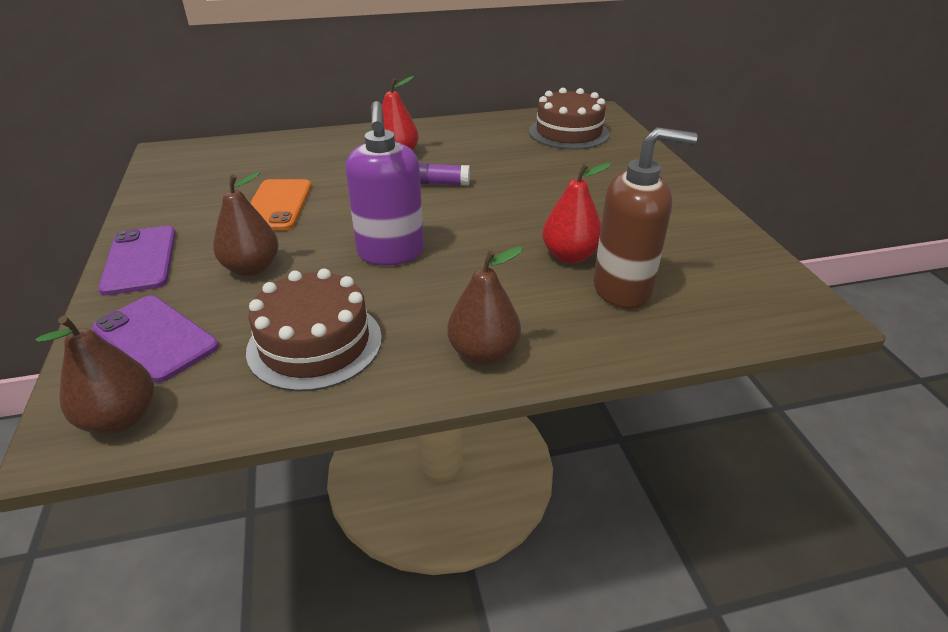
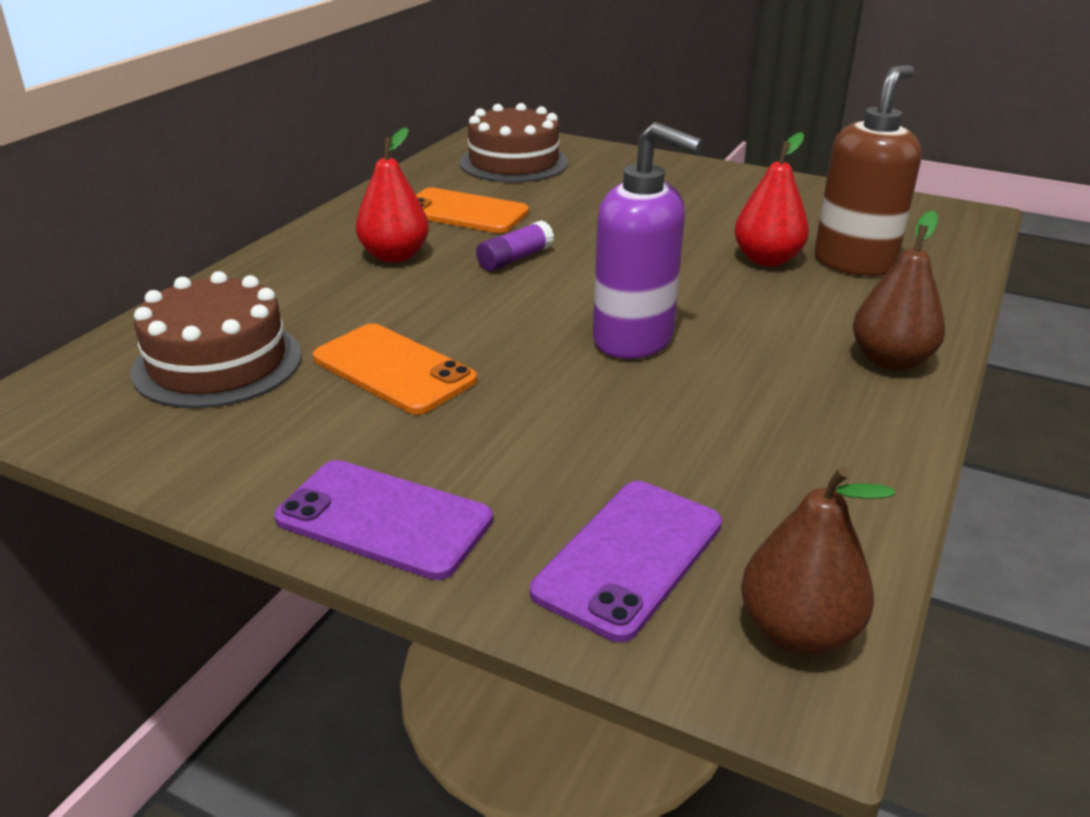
camera: 50 degrees left, 5 degrees down
purple phone [92,296,219,383] -> purple phone turned 45 degrees counterclockwise [530,481,722,642]
brown pear [213,172,279,276] -> none
brown cake [246,268,382,392] -> brown cake moved to [131,271,302,409]
none -> orange phone [416,188,529,233]

